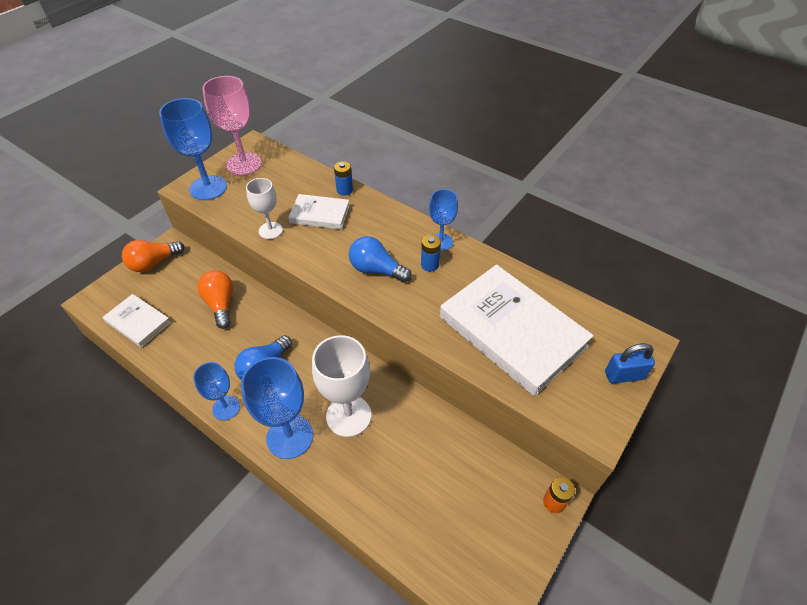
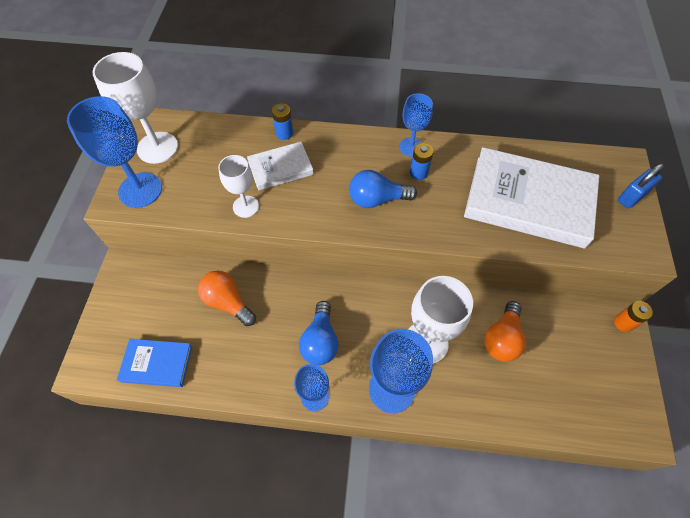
camera: 30 degrees left, 10 degrees up
white book [102,294,171,348] -> blue book [117,339,192,387]
orange light bulb [122,240,184,272] -> orange light bulb moved to [484,301,526,362]
pink goblet [202,76,262,175] -> white goblet [92,52,178,164]

